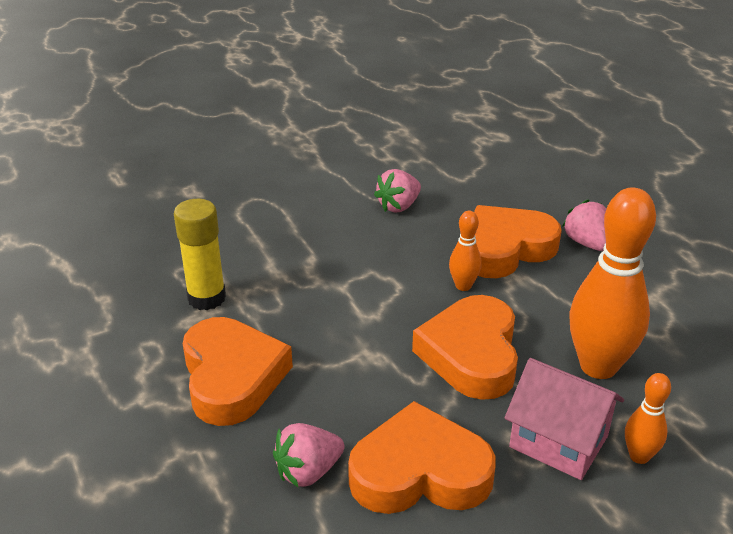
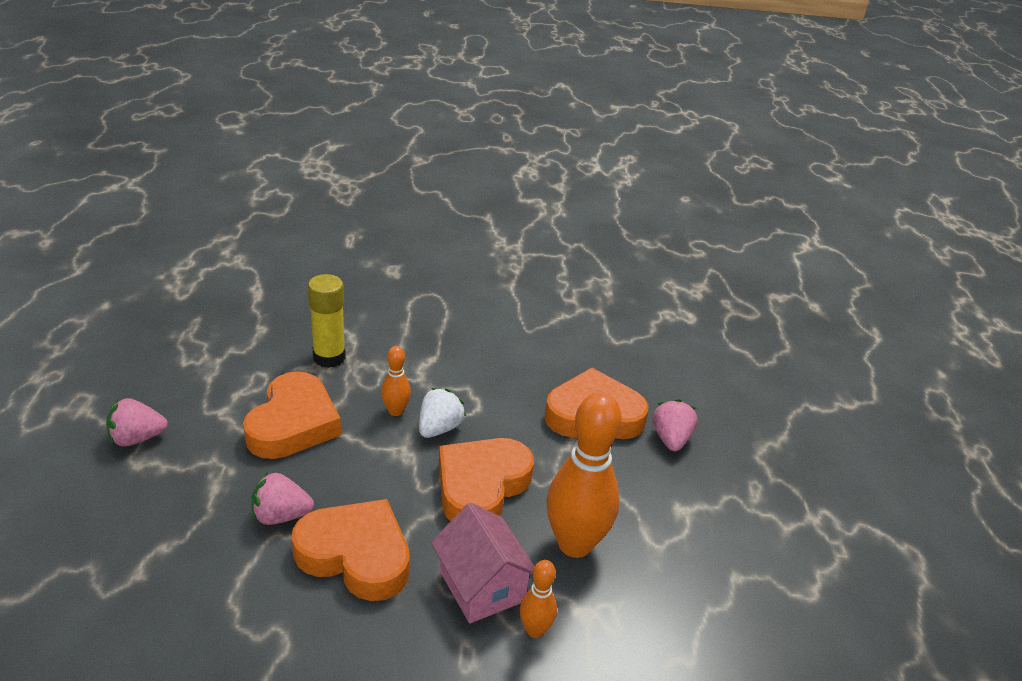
camera: 25 degrees right, 0 degrees up
pink strawberry [374,169,421,213] -> pink strawberry moved to [106,398,168,447]
orange bowling pin [449,211,482,291] -> orange bowling pin moved to [381,346,411,416]
none -> white strawberry [419,388,466,438]

